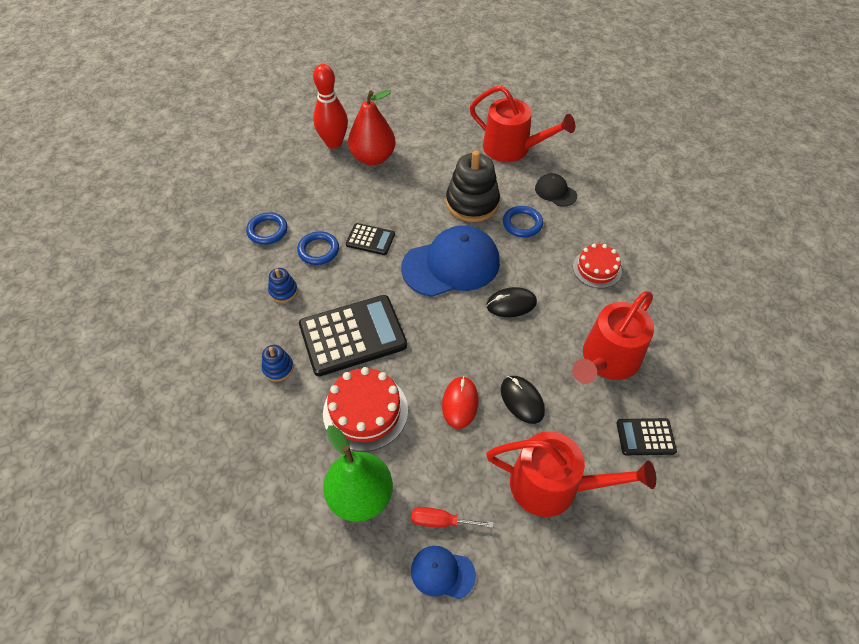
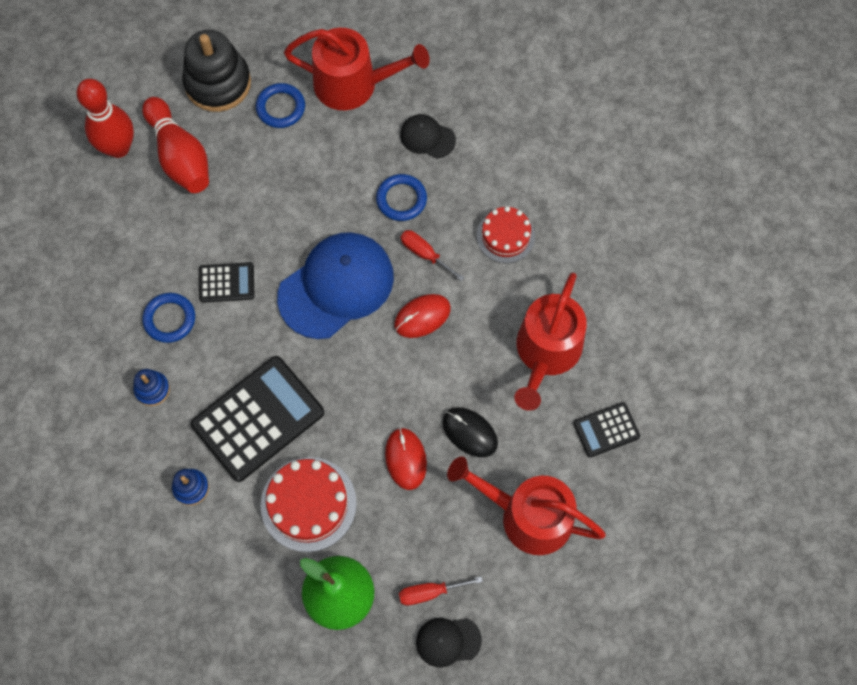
camera: 20 degrees left, 15 degrees up
blue ring [246,212,287,245] -> blue ring moved to [256,83,305,128]
red pear [348,90,396,165] -> red bowling pin [142,97,209,193]
blue cap [411,546,476,599] -> black cap [416,618,482,667]
black stacking toy [446,150,500,222] -> black stacking toy moved to [182,30,251,112]
black mouse [486,287,537,317] -> red mouse [394,294,451,338]
red watering can [486,431,656,517] -> red watering can turned 150 degrees counterclockwise [447,456,606,555]
none -> red screwdriver [401,230,464,281]

